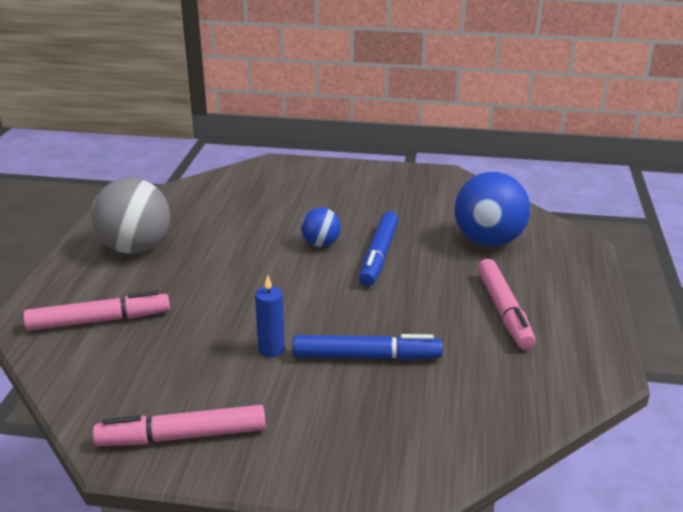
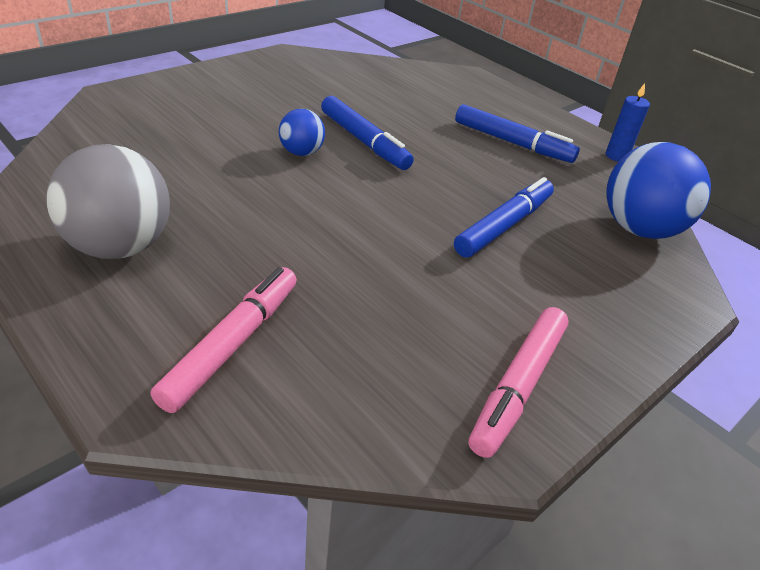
camera: 55 degrees left, 10 degrees up
blue candle [255,275,285,357] -> blue candle moved to [606,83,650,162]
blue ball [454,172,531,247] -> blue ball moved to [606,142,711,239]
pink marker [477,259,536,350] -> blue marker [455,104,580,163]

